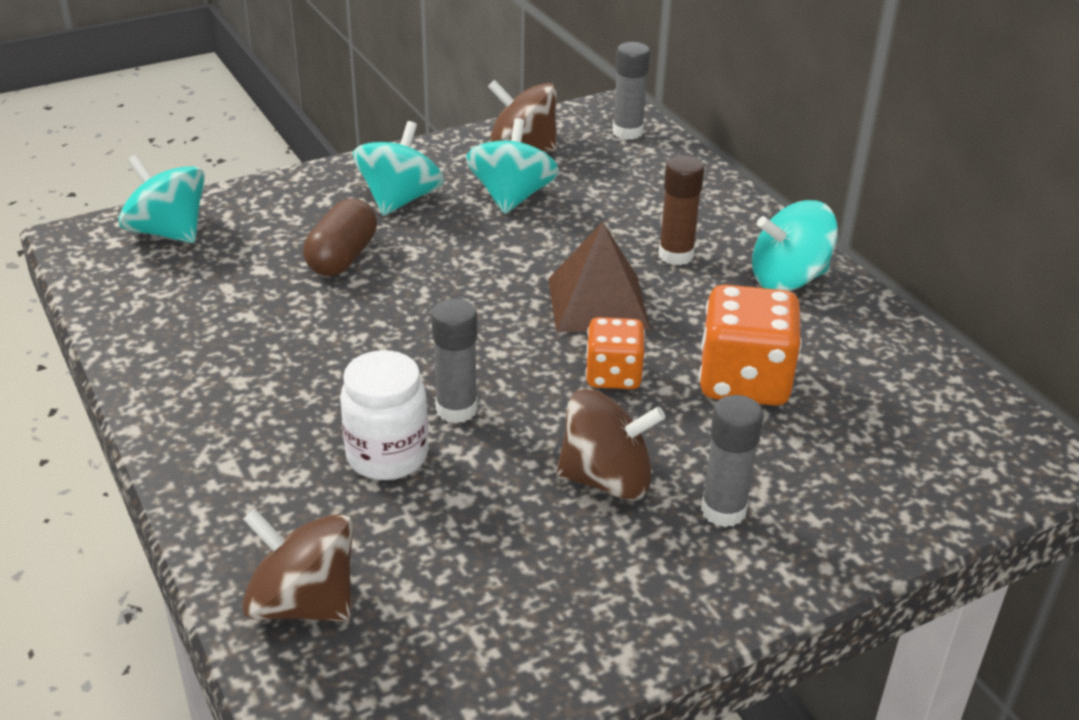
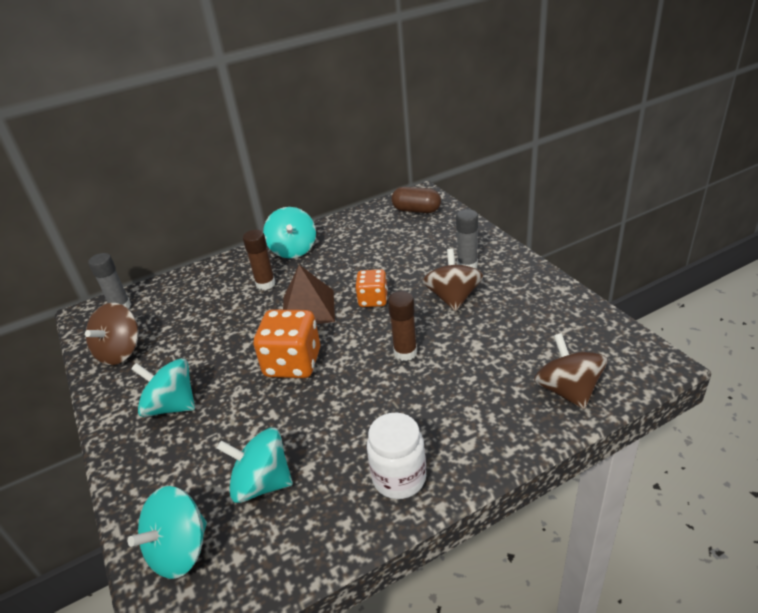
camera: 85 degrees left, 0 degrees up
brown spinning top [242,509,353,622] -> brown spinning top turned 135 degrees clockwise [534,333,608,409]
brown capsule [303,199,377,276] -> brown capsule moved to [391,187,441,213]
white jar [340,350,428,480] -> white jar moved to [367,413,426,499]
grey glue stick [431,299,478,423] -> brown glue stick [388,291,417,361]
turquoise spinning top [466,118,559,214] -> turquoise spinning top moved to [217,428,293,503]
orange dice [699,284,802,406] -> orange dice moved to [254,309,320,378]

